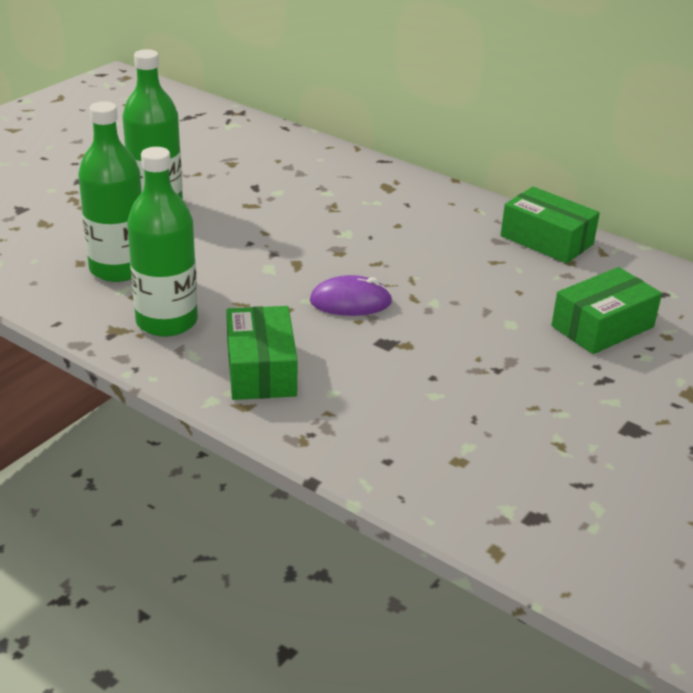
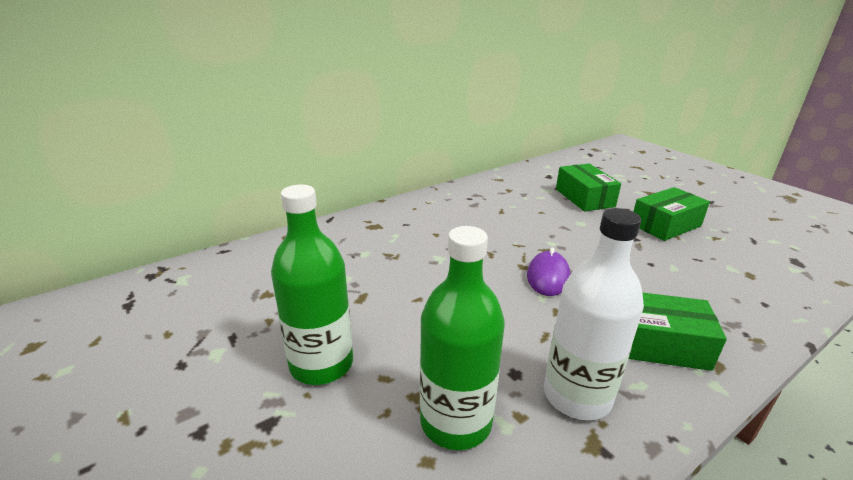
camera: 70 degrees left, 5 degrees down
green bottle [127,147,198,337] -> white bottle [544,208,644,420]
green box [501,187,600,263] -> green box moved to [633,187,710,241]

